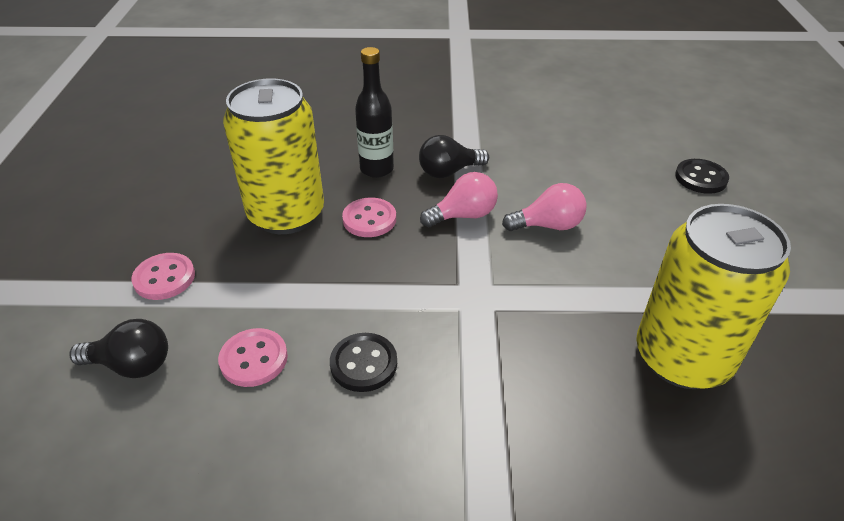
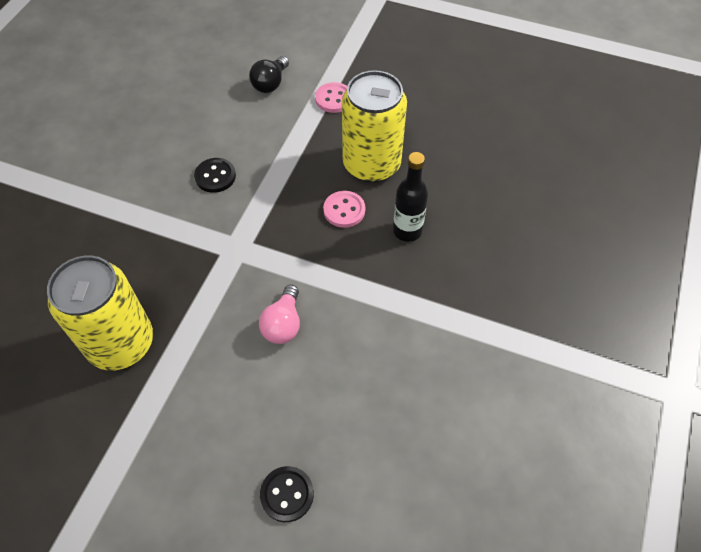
camera: 110 degrees right, 15 degrees up
pink button [218,328,288,387] -> none
black light bulb [419,135,489,178] -> none
pink light bulb [420,172,498,227] -> none

